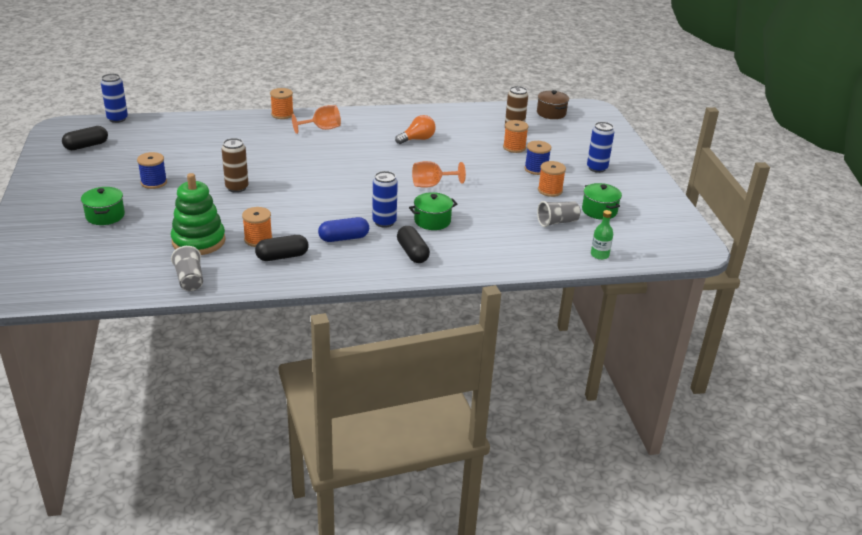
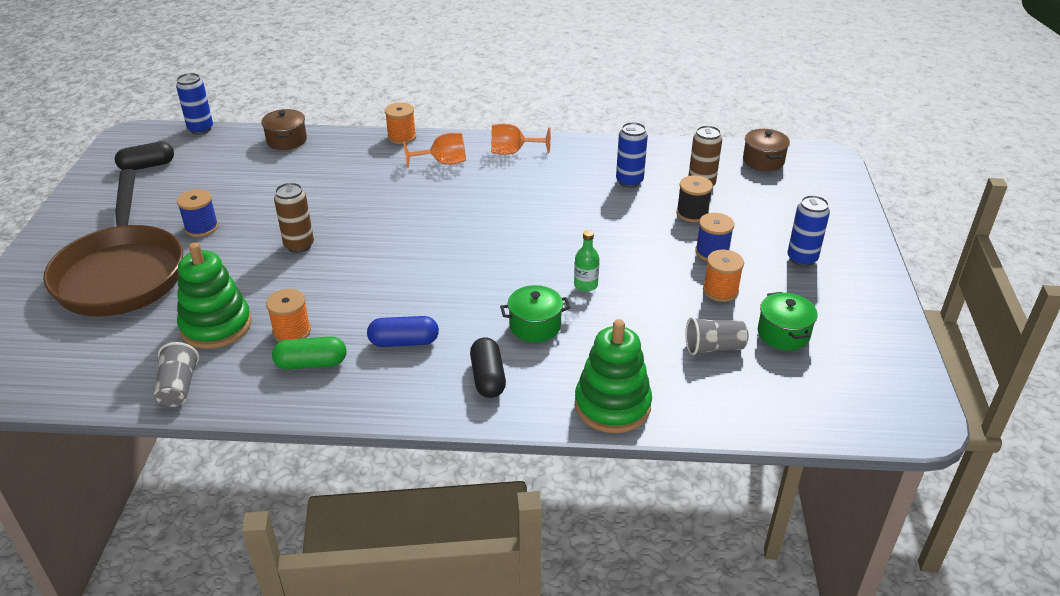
camera: 15 degrees right, 5 degrees up
green pot [81,187,125,225] -> brown pan [43,169,183,316]
black capsule [255,235,309,261] -> green capsule [272,336,346,369]
blue can [372,171,398,228] -> blue can moved to [616,122,648,188]
orange light bulb [395,115,436,144] -> none
orange goblet [412,161,466,188] -> orange goblet moved to [491,124,551,155]
orange spool [503,120,529,153] -> black spool [676,175,713,222]
green bottle [591,210,613,260] -> green bottle moved to [574,230,599,292]
none -> brown pot [261,109,307,150]
none -> green stacking toy [575,319,652,433]

